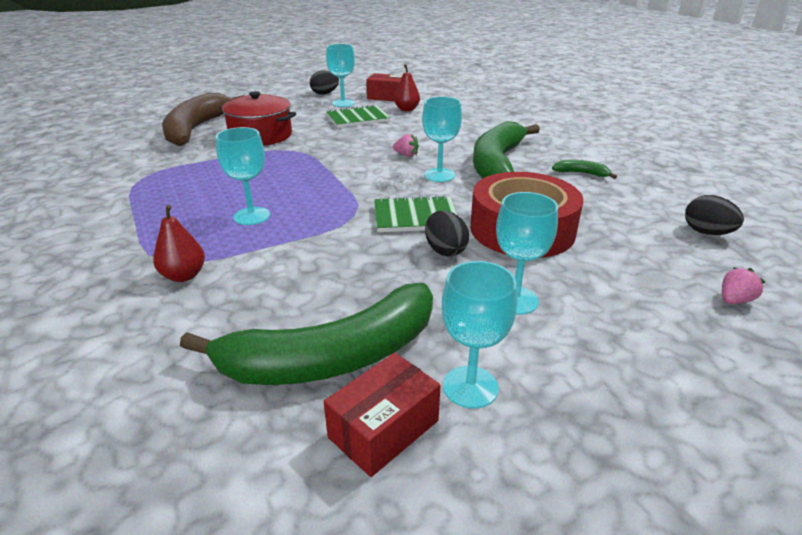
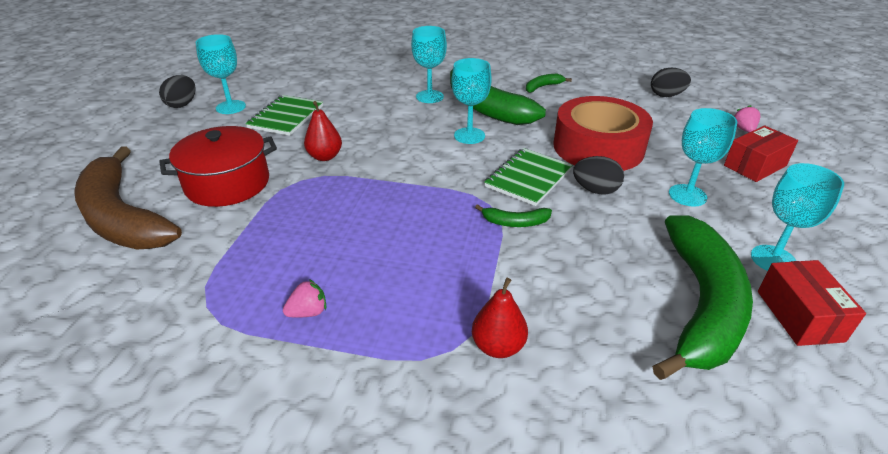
camera: 50 degrees left, 5 degrees up
turquoise goblet [216,127,270,225] -> turquoise goblet moved to [411,26,447,103]
red box [366,73,403,102] -> red box moved to [724,126,798,182]
pink strawberry [393,134,419,157] -> pink strawberry moved to [283,279,326,318]
red pear [394,64,420,111] -> red pear moved to [304,101,342,161]
none -> green banana [475,204,552,227]

